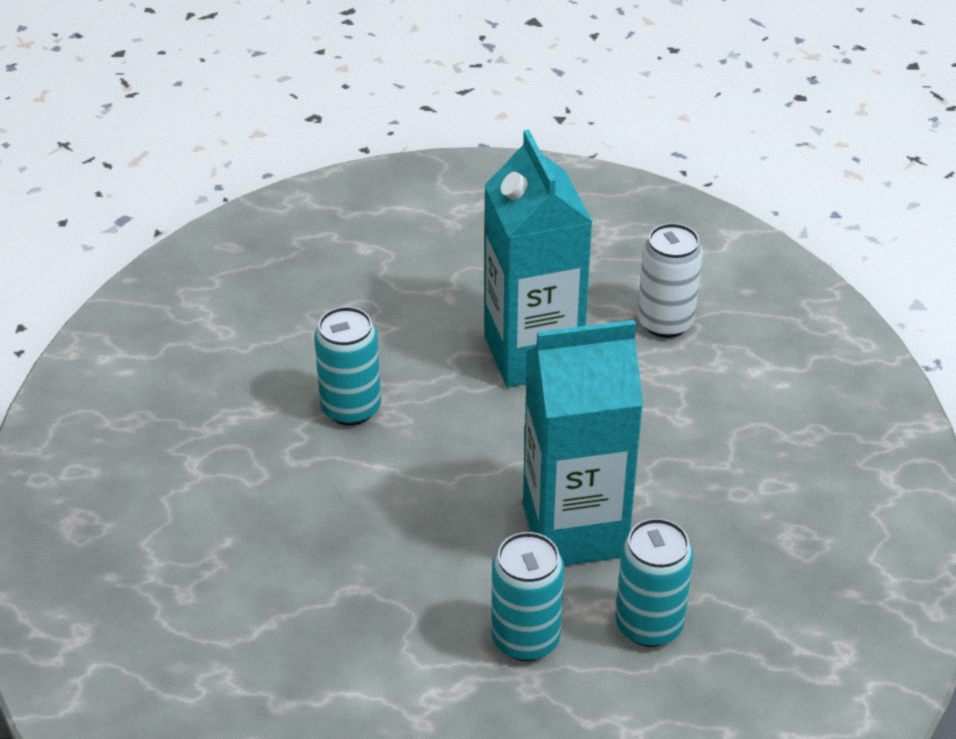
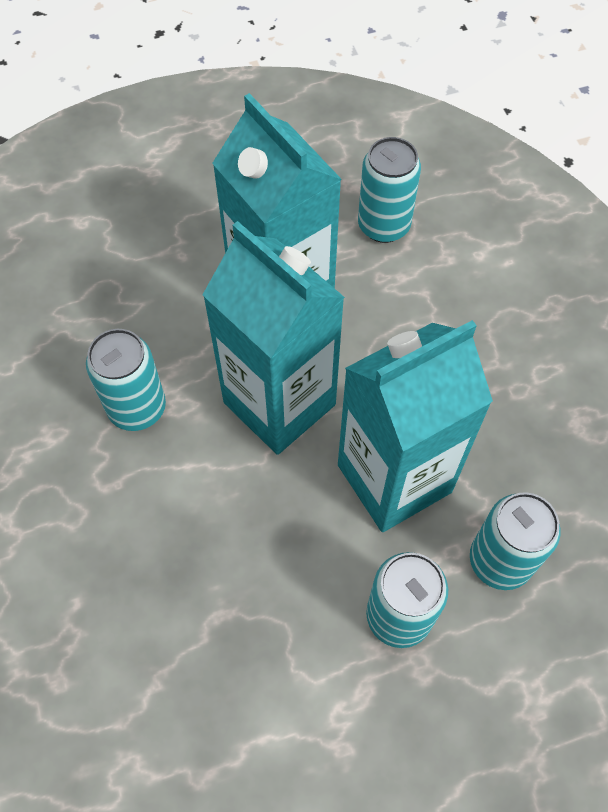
camera: 20 degrees left, 20 degrees up
white can [637,223,703,338] -> turquoise can [358,137,421,243]
none -> turquoise carton [203,221,345,455]

